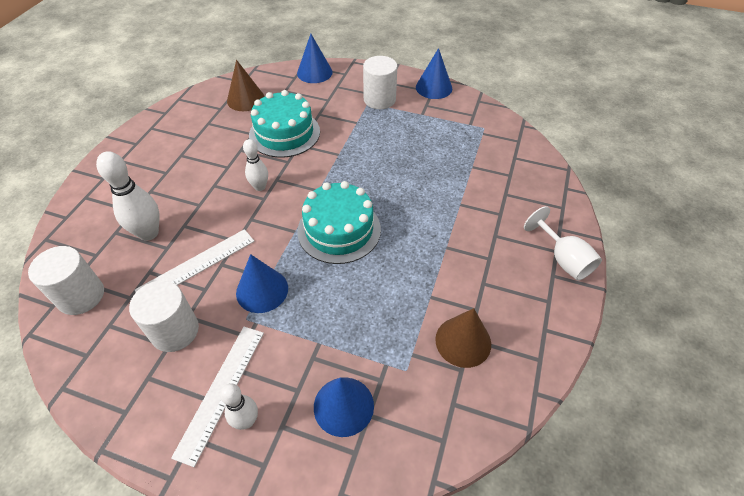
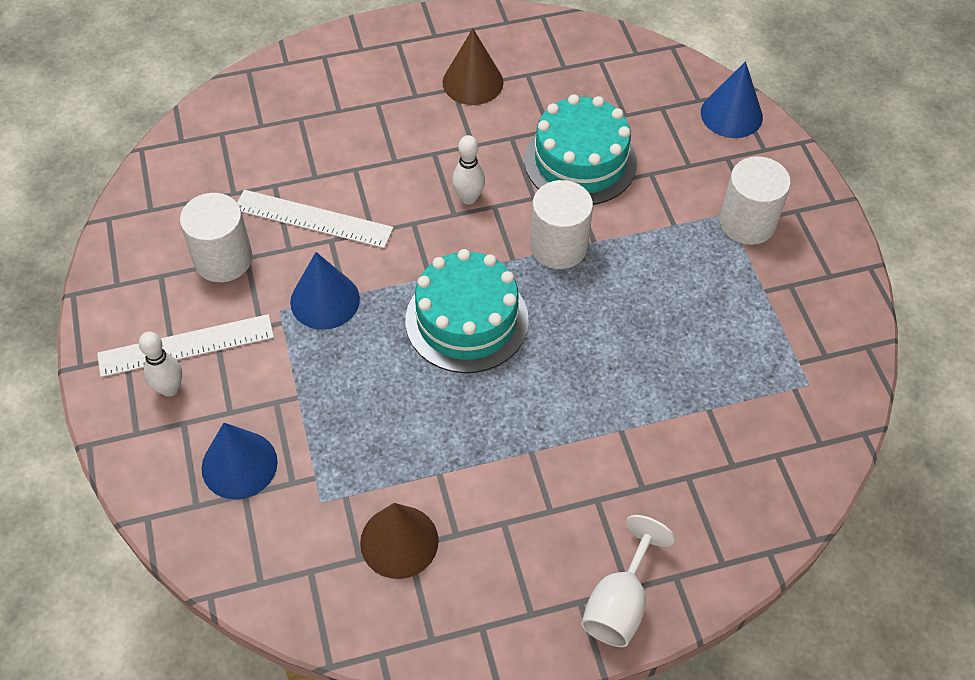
camera: 55 degrees right, 5 degrees up
white cylinder [28,246,104,315] -> white cylinder moved to [530,180,593,269]
white bowling pin [96,151,159,241] -> none
brown cone [227,60,265,111] -> brown cone moved to [443,29,504,105]
blue cone [416,48,452,99] -> none

